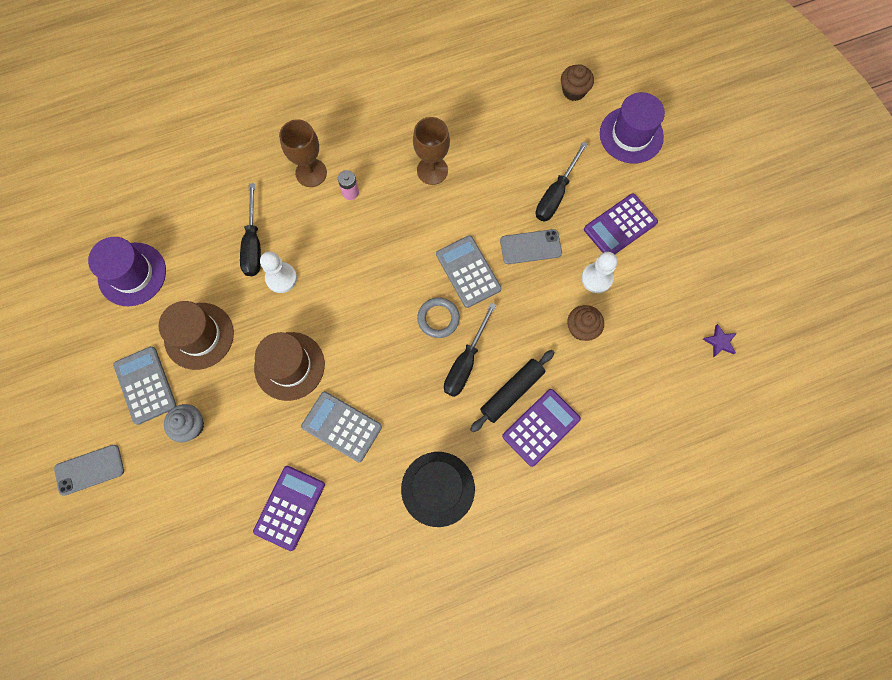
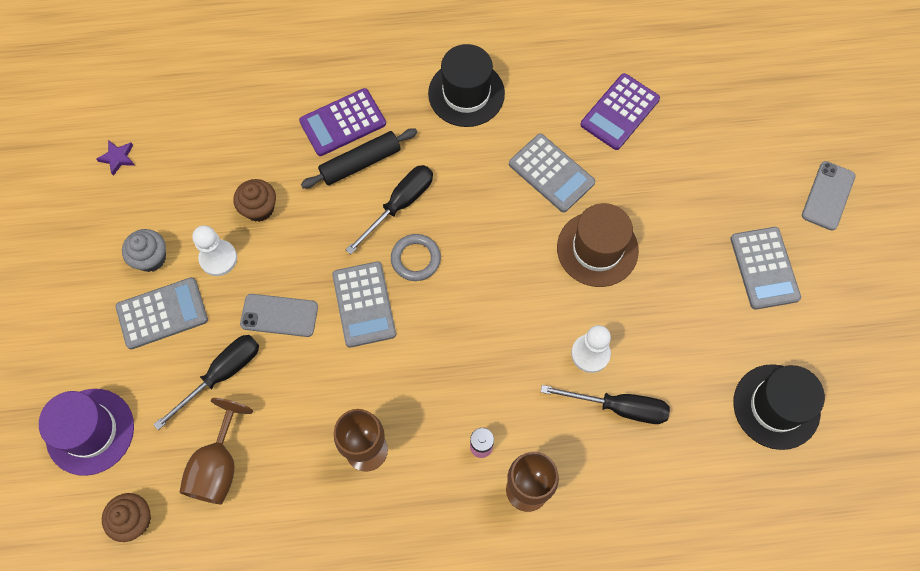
camera: 165 degrees left, 5 degrees down
grey phone [54,445,124,496] -> grey phone turned 60 degrees counterclockwise [802,161,856,231]
purple hat [88,237,166,306] -> black hat [733,364,825,450]
brown hat [159,301,234,370] -> none
grey cupcake [164,404,204,442] -> grey cupcake moved to [122,229,166,272]
black screwdriver [240,183,261,276] -> black screwdriver turned 90 degrees clockwise [541,385,670,424]
purple calculator [584,194,658,254] -> grey calculator [116,277,208,349]
none -> brown goblet [179,398,253,504]

